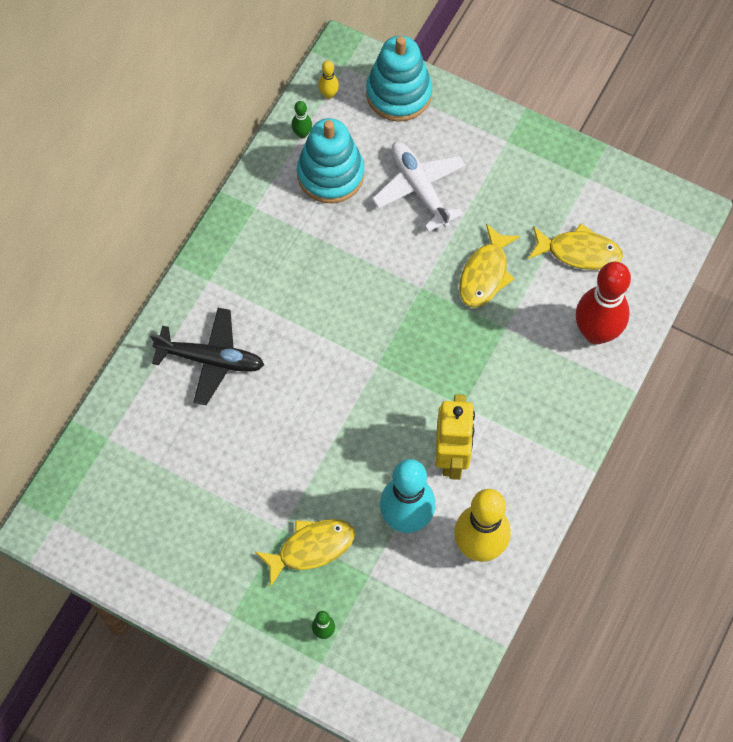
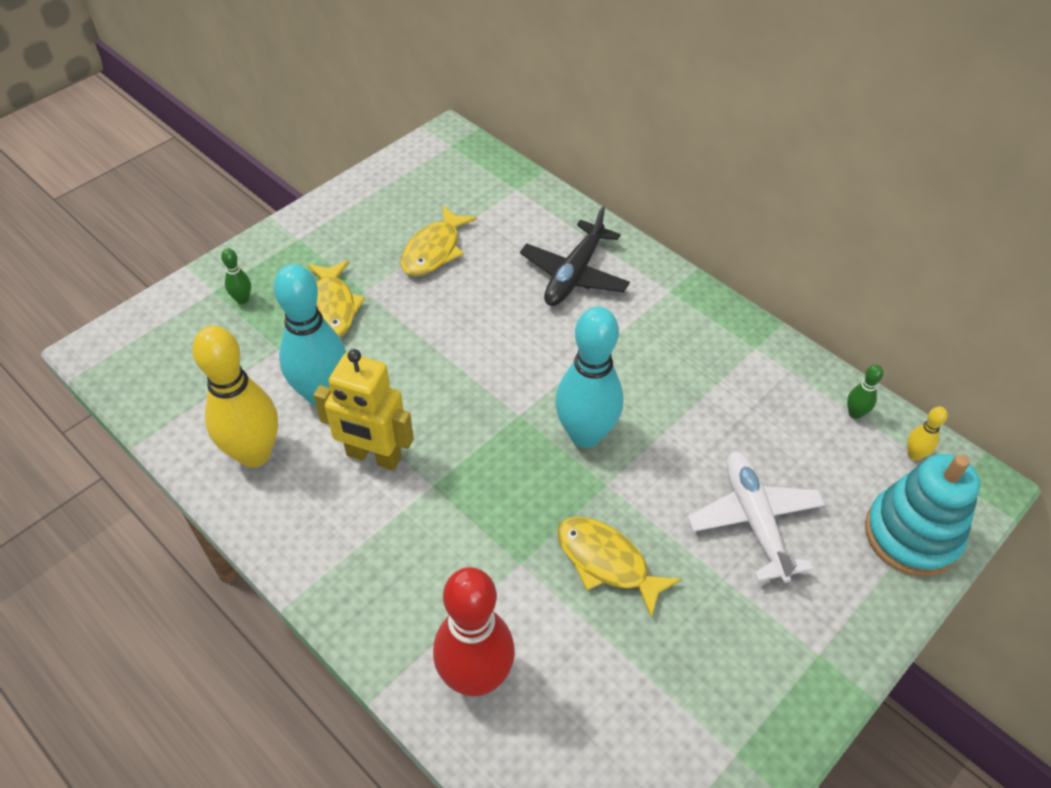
camera: 105 degrees right, 15 degrees down
turquoise stacking toy [297,118,364,203] -> none
white plane [372,142,466,232] -> white plane turned 90 degrees counterclockwise [688,451,825,583]
yellow fish [528,223,623,270] -> yellow fish moved to [401,205,477,276]
none -> turquoise bowling pin [555,307,623,448]

